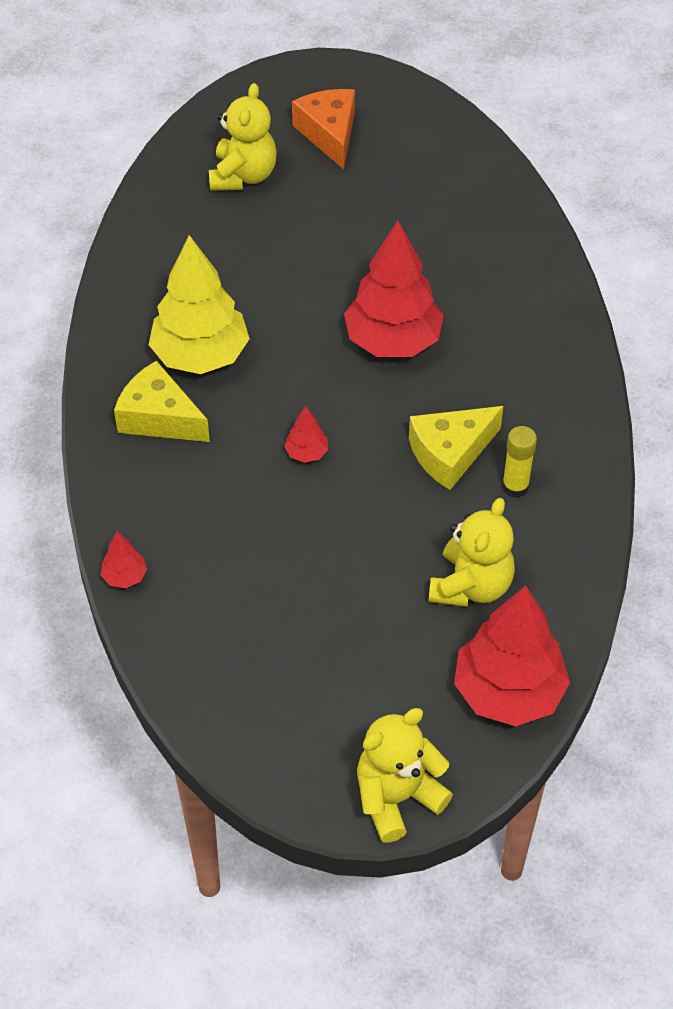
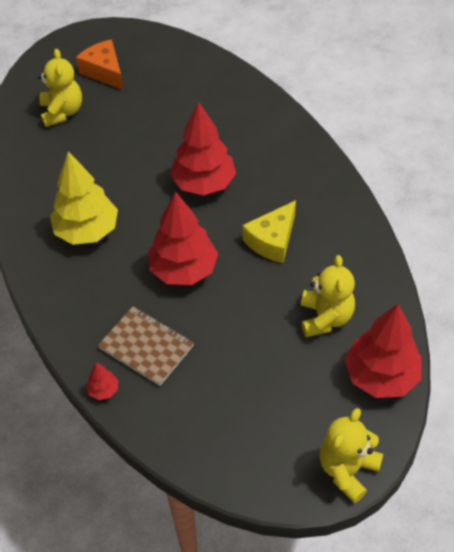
camera: 20 degrees left, 0 degrees up
yellow cheese [114,360,210,442] -> none
red tree [284,406,328,463] -> red tree [148,191,218,285], size x2.35
yellow glue stick [502,426,537,498] -> none
none -> brown notebook [98,307,194,386]

